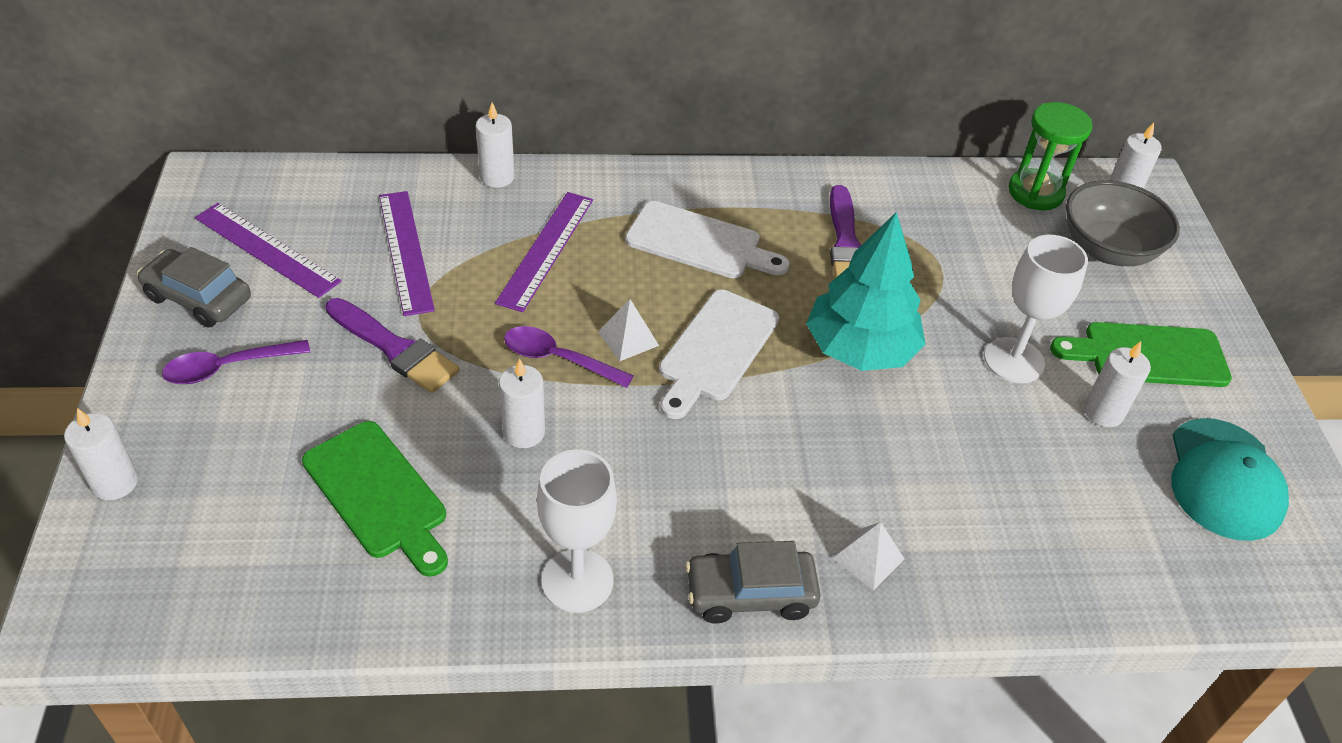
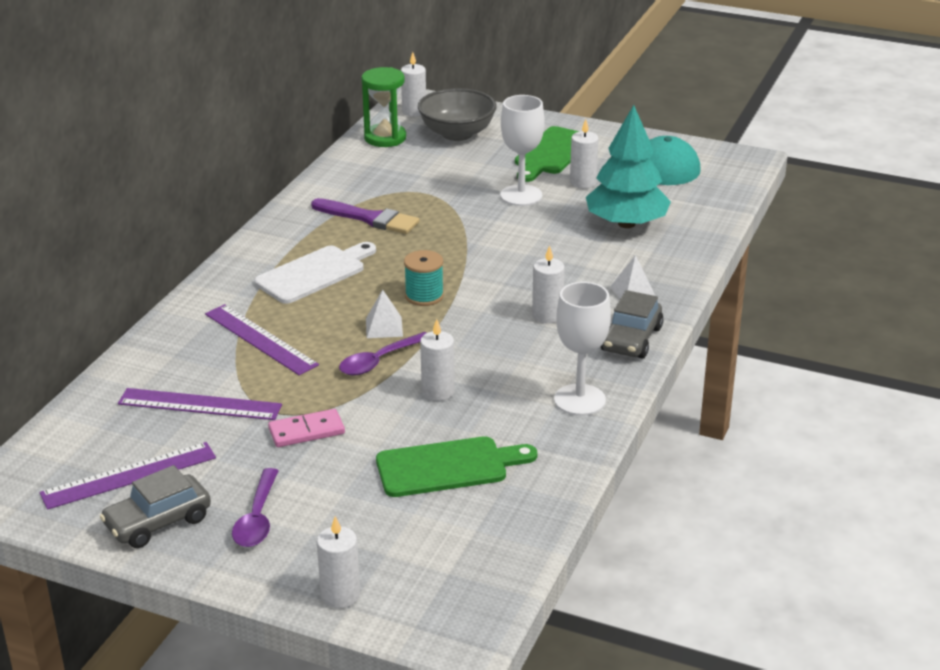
camera: 60 degrees left, 15 degrees down
purple brush [325,298,459,393] -> pink domino [268,409,345,447]
white candle [476,102,515,188] -> white candle moved to [532,245,565,323]
white cutting board [659,290,779,419] -> turquoise spool [404,250,444,306]
turquoise tree [806,212,926,371] -> turquoise tree moved to [586,105,671,228]

